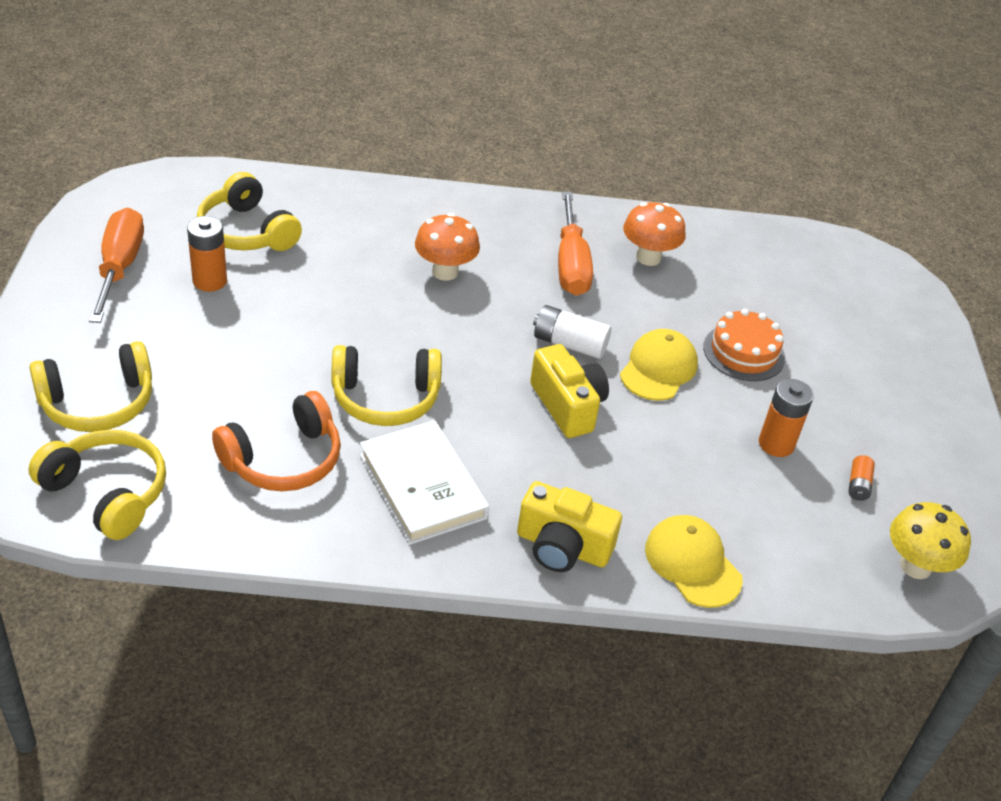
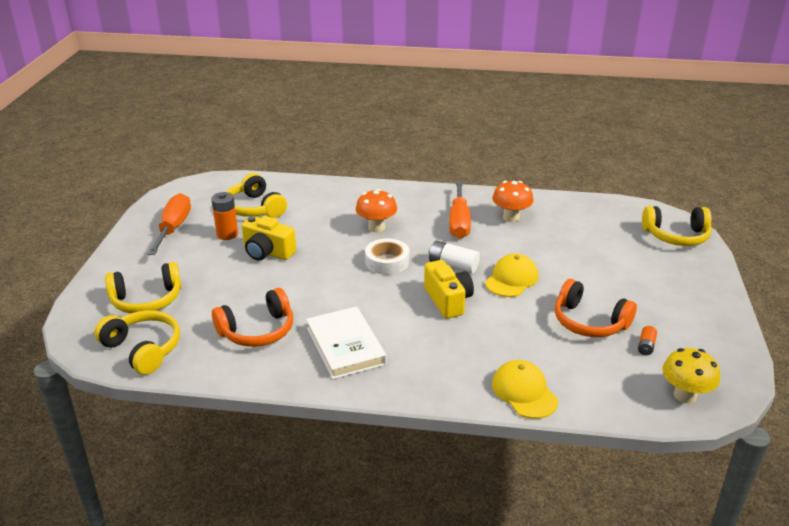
camera: 10 degrees right, 10 degrees down
yellow headphones [331,345,442,426] -> yellow headphones moved to [642,206,712,246]
yellow camera [517,481,622,572] -> yellow camera moved to [242,216,296,261]
orange cake [703,309,785,381] -> none
orange battery [759,379,814,457] -> orange headphones [555,279,637,337]
none -> white tape [365,238,409,275]

